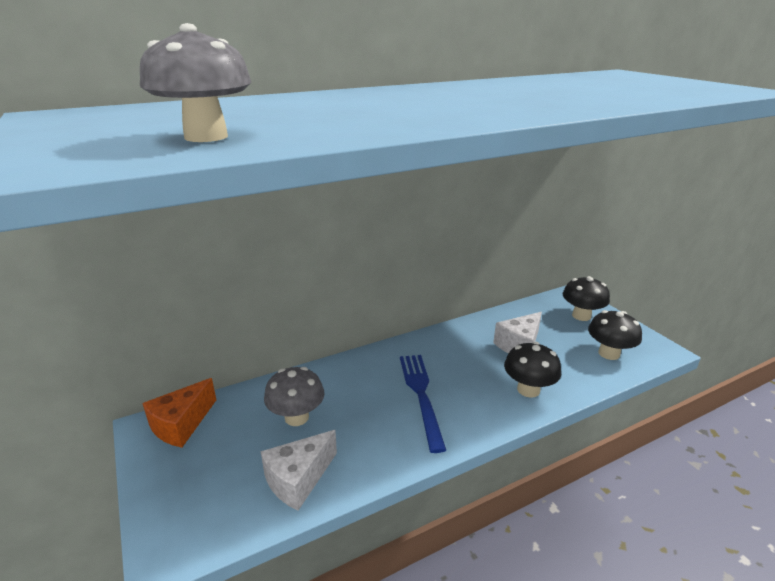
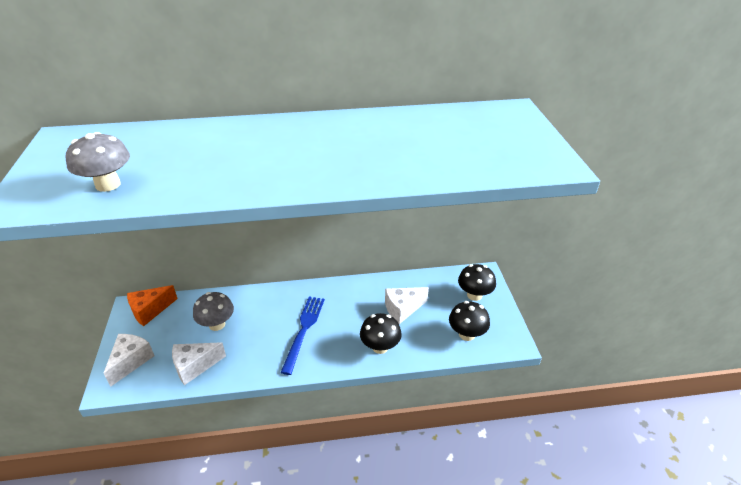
camera: 20 degrees right, 10 degrees up
none -> white cheese [103,334,154,387]

